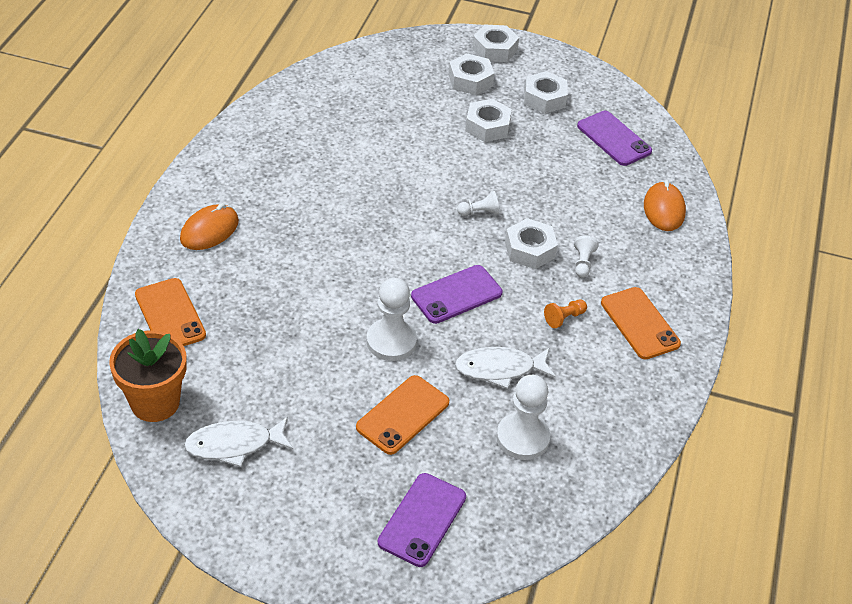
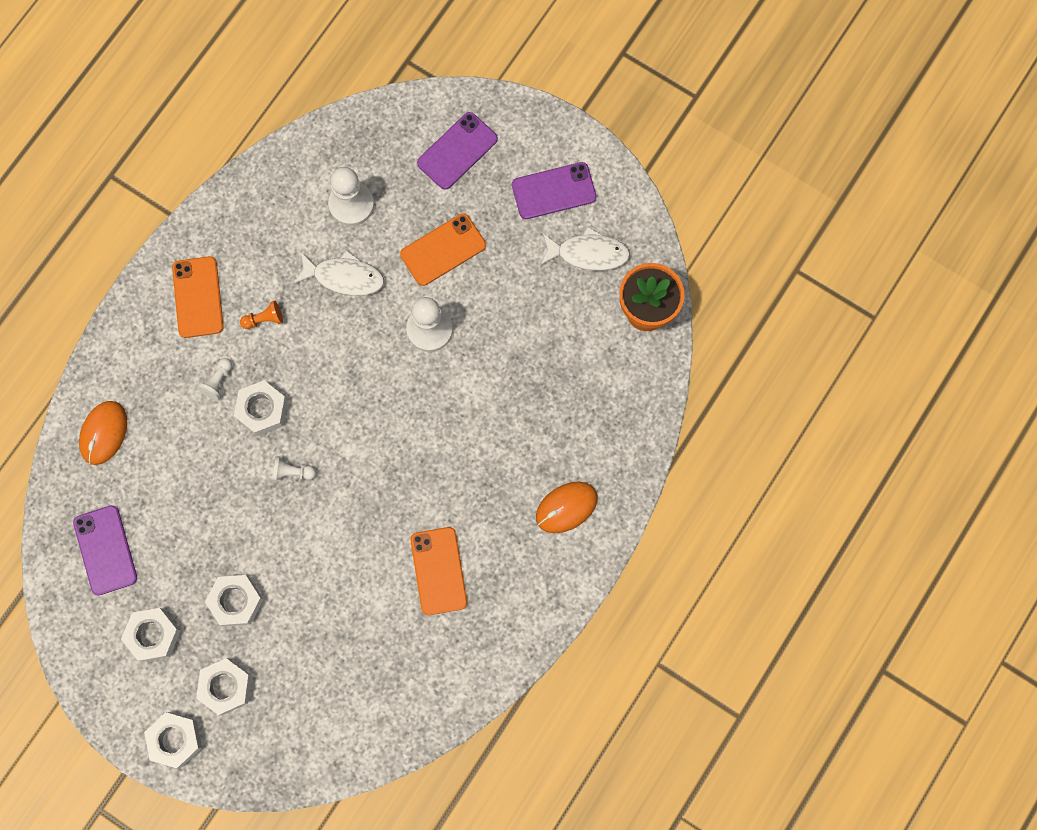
camera: 160 degrees left, 30 degrees up
orange phone [135,278,206,346] -> orange phone moved to [410,527,467,615]
purple phone [411,265,503,324] -> purple phone moved to [512,162,596,219]

